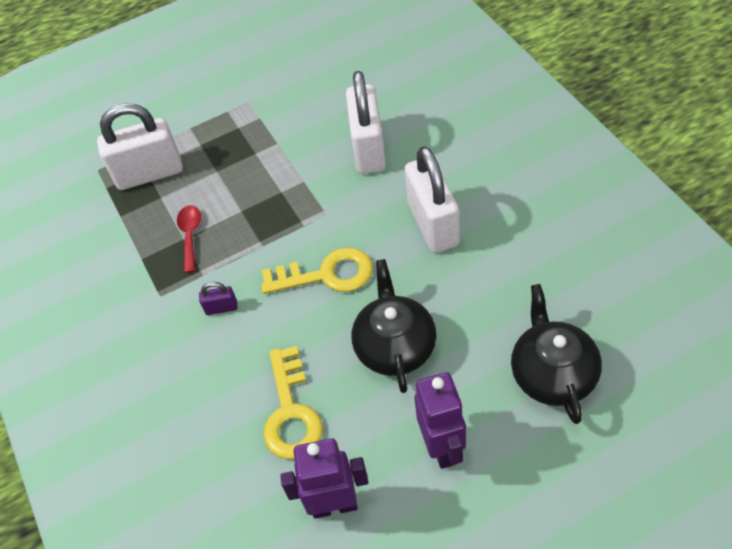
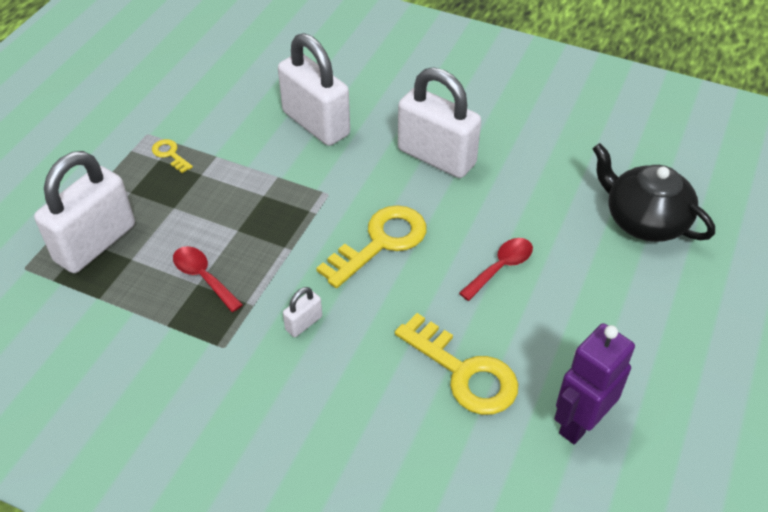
camera: 45 degrees left, 5 degrees down
purple padlock [199,282,237,315] -> white padlock [283,287,322,337]
black teapot [352,259,437,393] -> red spoon [459,238,533,301]
purple robot [414,372,466,469] -> none
none -> yellow key [152,139,193,173]

